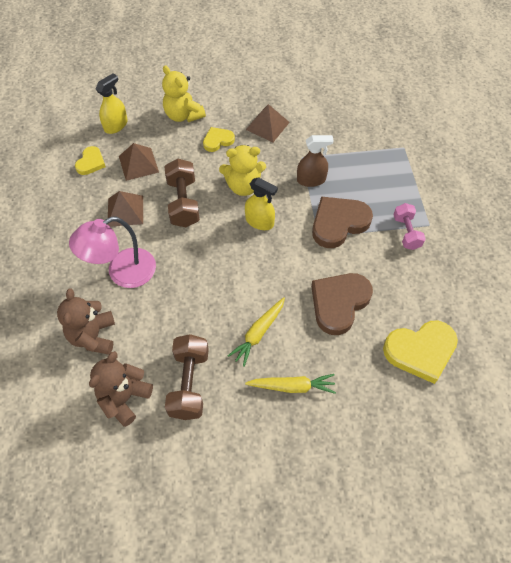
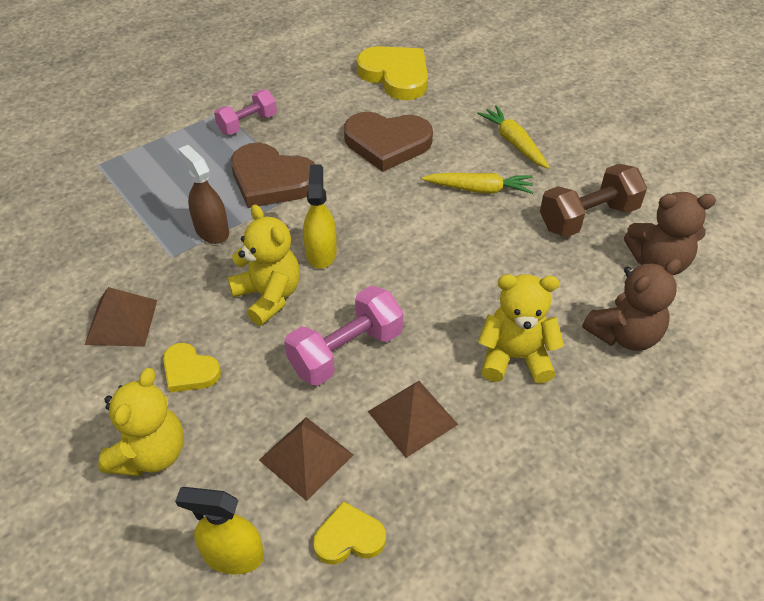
camera: 120 degrees left, 10 degrees down
pink lamp [69,217,156,288] -> yellow teddy bear [478,274,564,384]
brown dumbbell [164,159,200,227] -> pink dumbbell [284,286,403,386]

